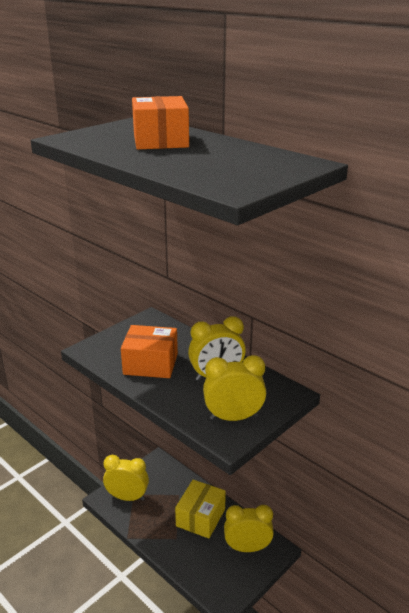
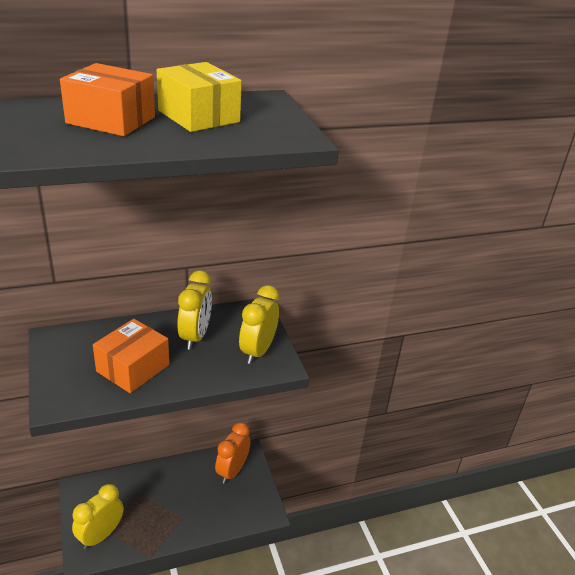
camera: 65 degrees left, 5 degrees up
yellow box [175,480,226,539] -> yellow box moved to [157,62,242,132]
yellow clock [224,505,274,552] -> orange clock [215,422,250,484]

